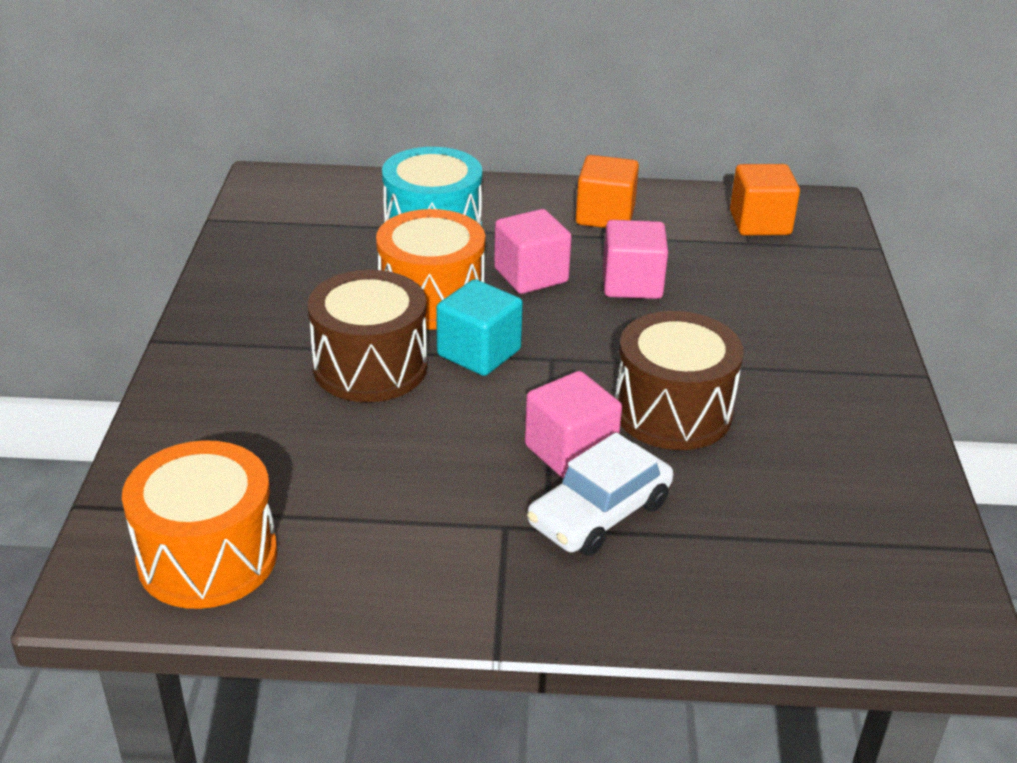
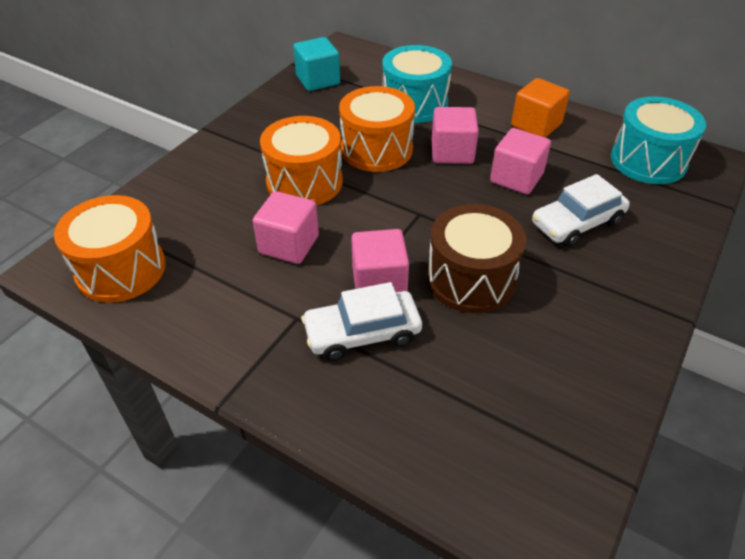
camera: 30 degrees right, 10 degrees up
brown drum [308,270,428,402] -> orange drum [260,116,343,205]
turquoise cube [436,279,523,376] -> turquoise cube moved to [293,37,340,91]
orange cube [730,164,800,235] -> turquoise drum [611,96,706,184]
none -> pink cube [253,191,319,264]
none -> white car [532,174,630,247]

